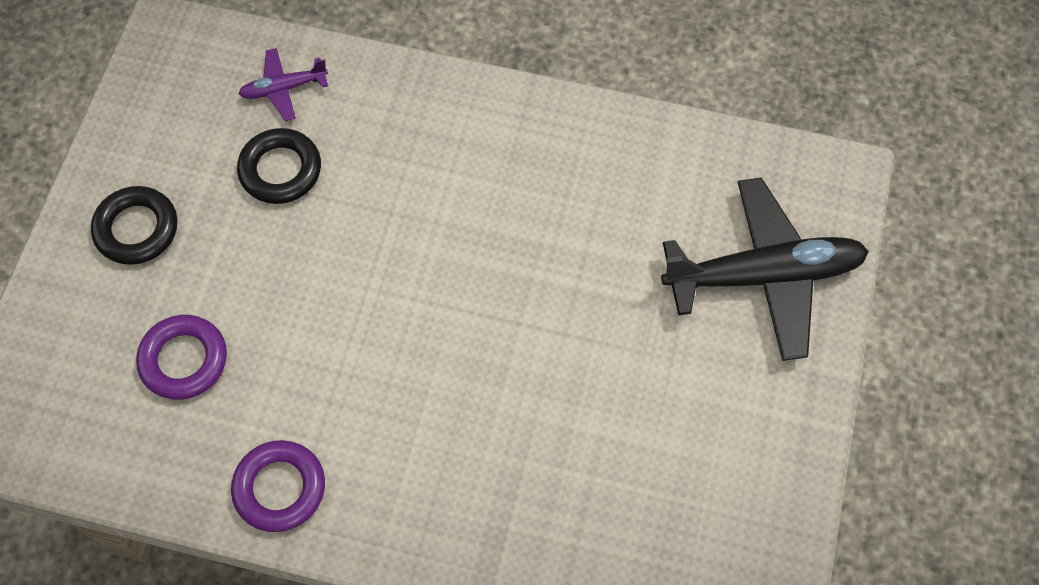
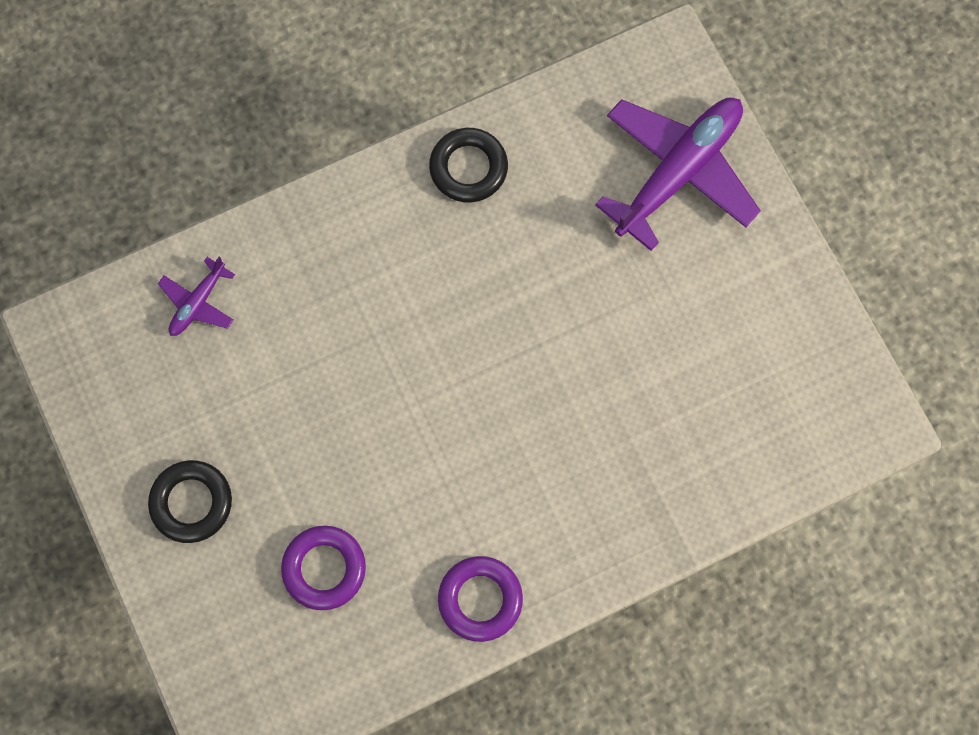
camera: 40 degrees left, 10 degrees up
black ring [237,128,321,204] -> black ring moved to [429,128,508,203]
black plane [661,178,869,361] -> purple plane [595,98,761,251]

